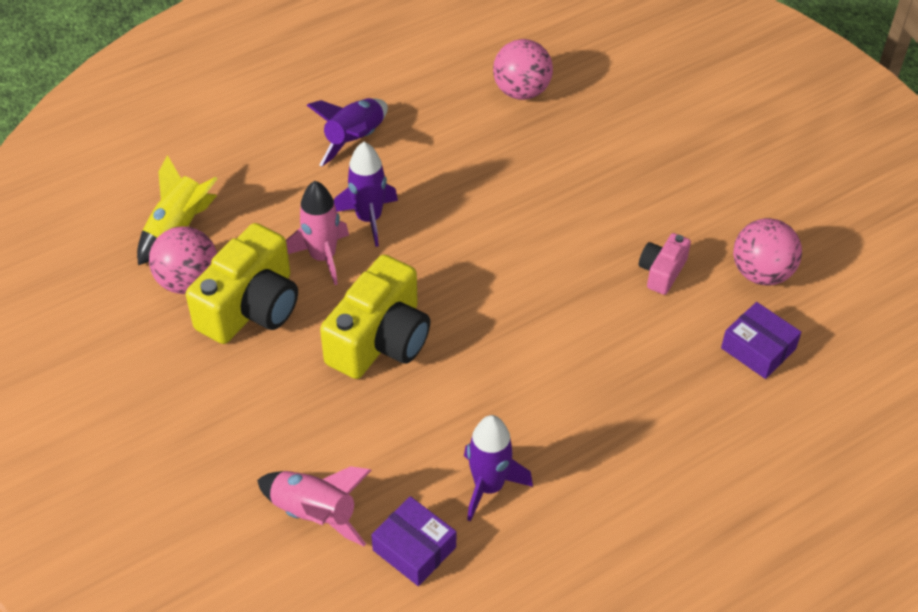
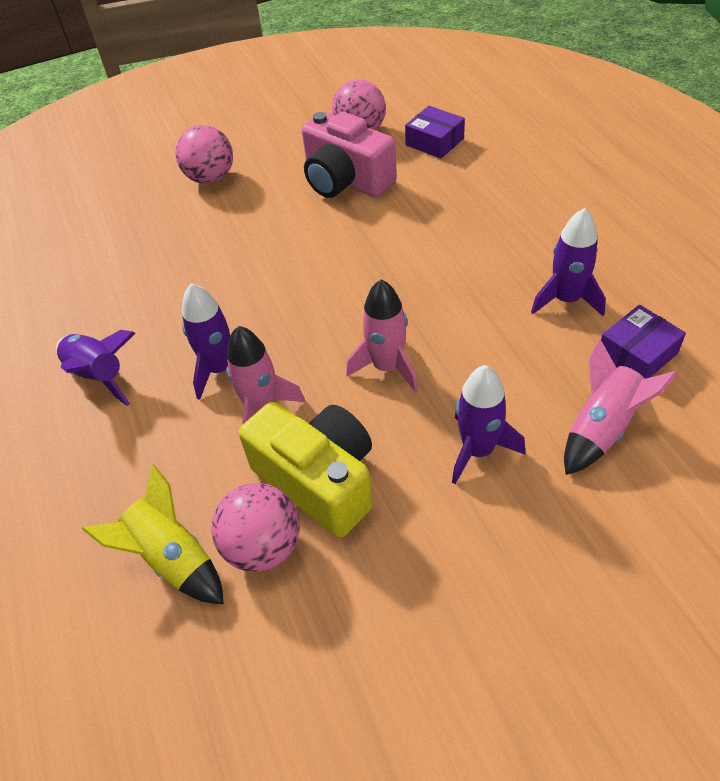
camera: 75 degrees left, 0 degrees up
yellow camera [320,255,430,379] -> pink rocket [346,279,418,392]
pink ball [493,39,553,100] -> pink ball moved to [176,125,233,184]
pink camera [639,233,691,295] -> pink camera [302,112,397,198], size x1.92
purple box [721,302,801,379] -> purple box turned 75 degrees clockwise [405,106,465,158]
none -> purple rocket [452,365,525,484]

